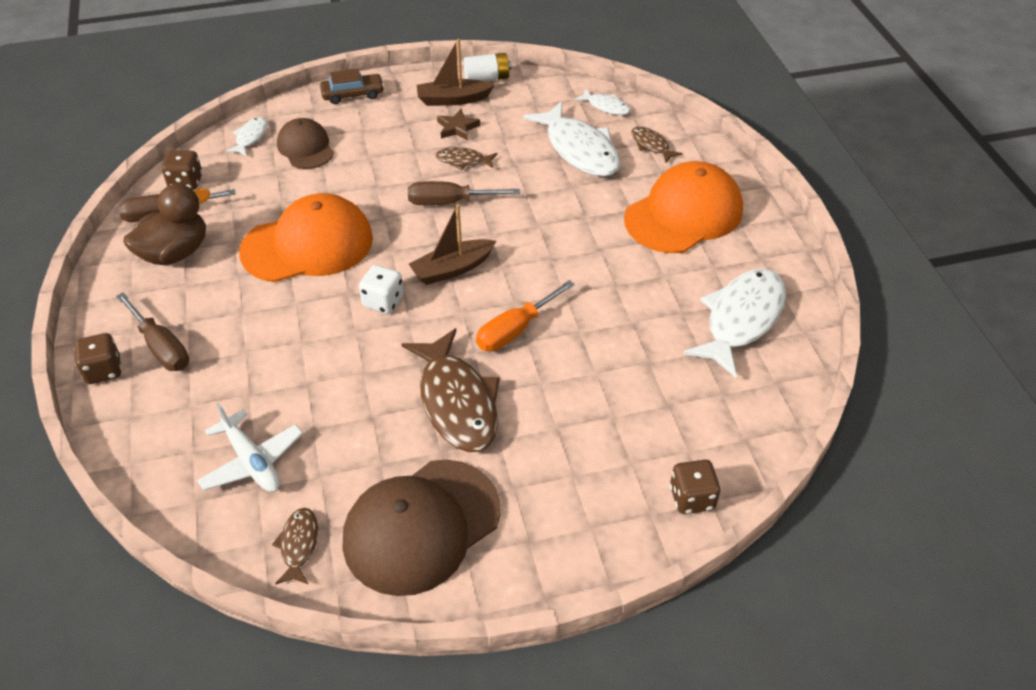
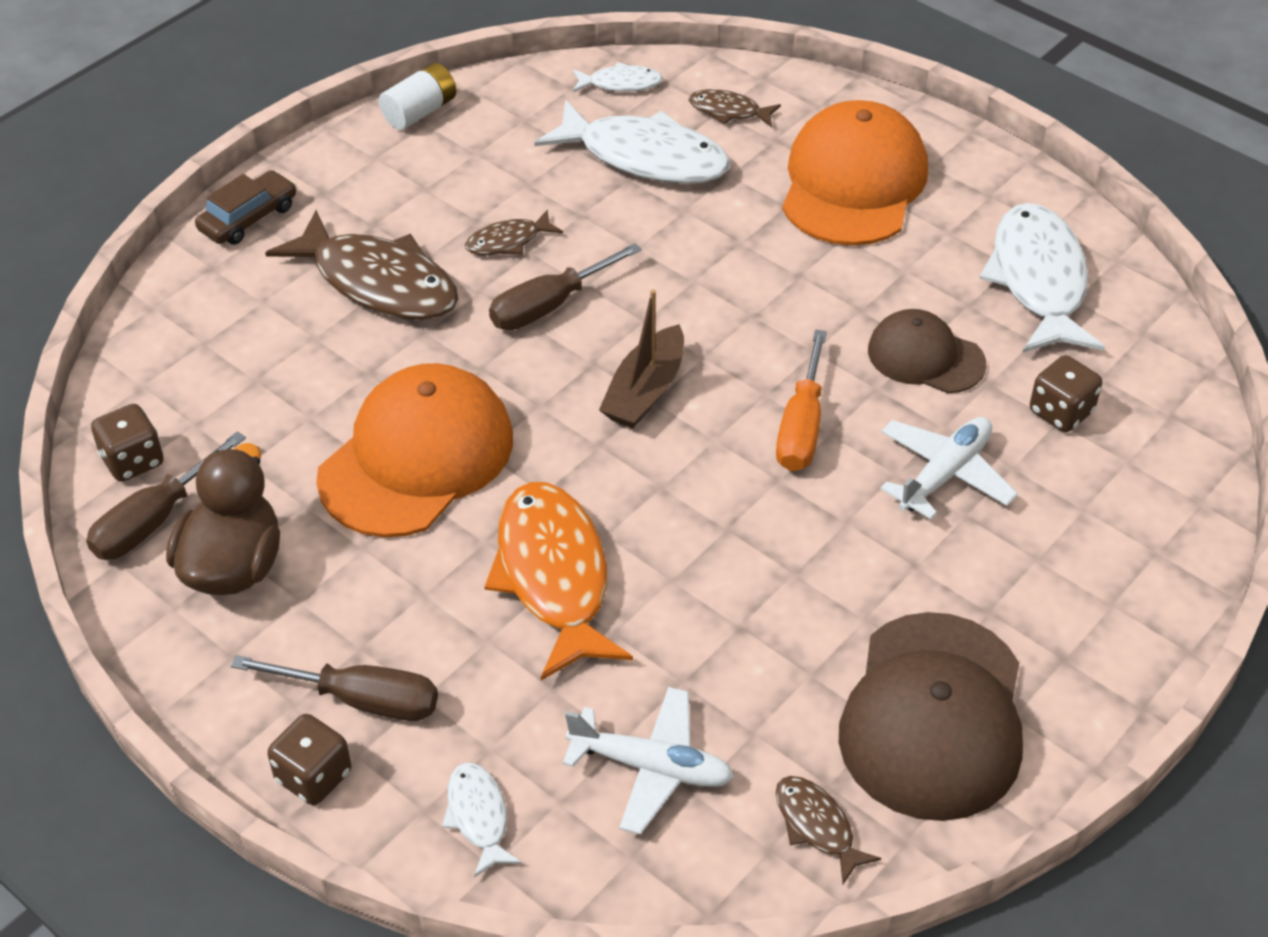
camera: 35 degrees left, 0 degrees up
white fish [226,117,268,156] -> white fish moved to [442,763,522,878]
brown cap [277,118,334,169] -> brown cap moved to [868,309,986,393]
white dice [359,265,404,314] -> none
brown fish [401,328,500,452] -> brown fish moved to [265,210,458,320]
brown boat [417,39,494,106] -> none
brown star [437,109,480,141] -> none
brown dice [670,460,721,514] -> brown dice moved to [1030,355,1102,432]
none -> orange fish [485,482,633,680]
none -> white plane [880,417,1018,519]

